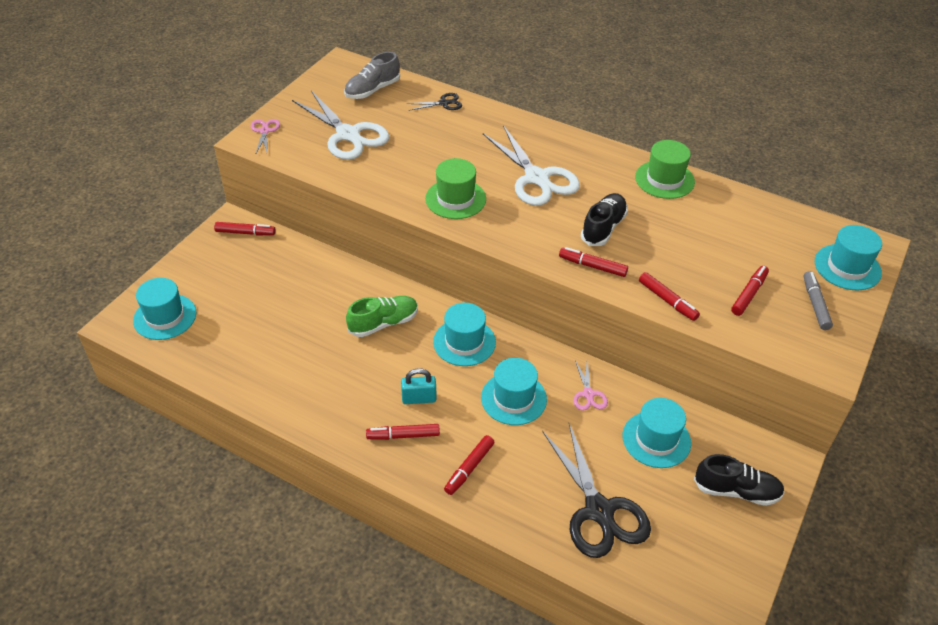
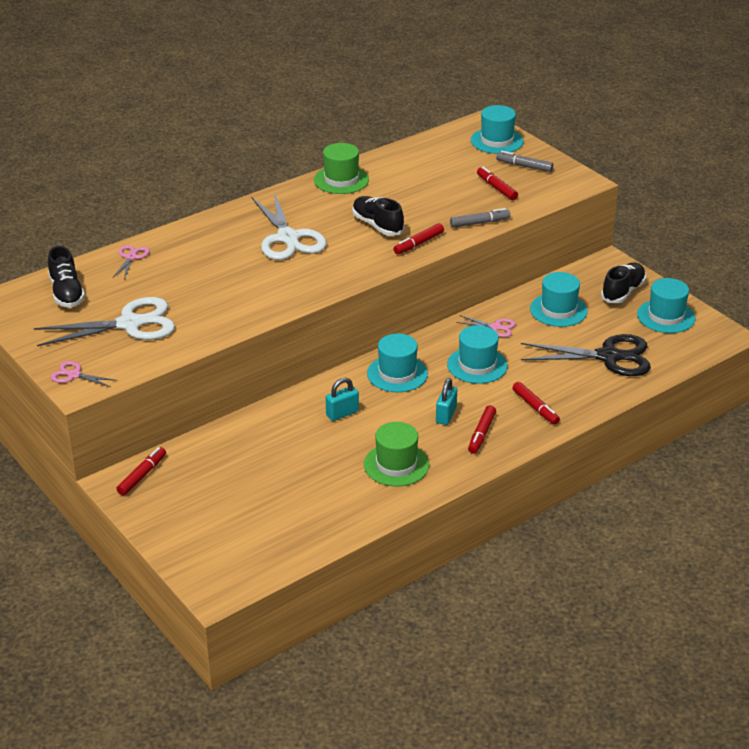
camera: 65 degrees left, 10 degrees down
turquoise hat [133,278,196,340] -> turquoise hat moved to [637,278,695,333]
grey shoe [344,52,400,99] -> black shoe [48,246,85,308]
green shoe [346,296,418,337] -> turquoise padlock [326,377,359,421]
black scissors [406,93,462,111] -> pink scissors [113,245,150,279]
green hat [425,158,486,219] -> green hat moved to [364,422,429,487]
white scissors [483,125,580,206] -> white scissors turned 75 degrees clockwise [252,192,327,260]
red marker [639,272,700,321] -> grey marker [450,208,511,228]

